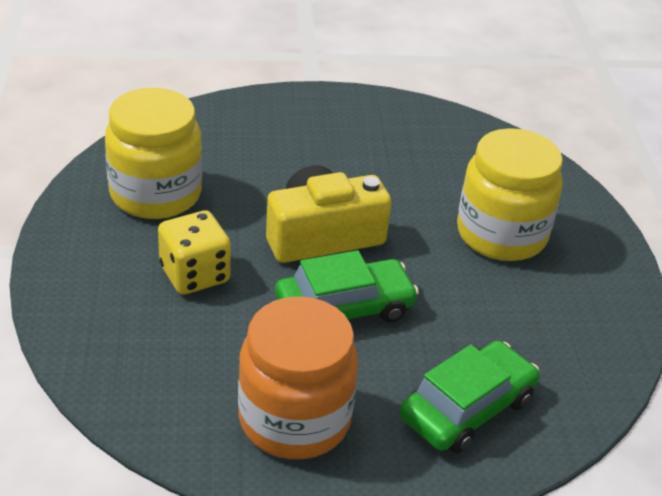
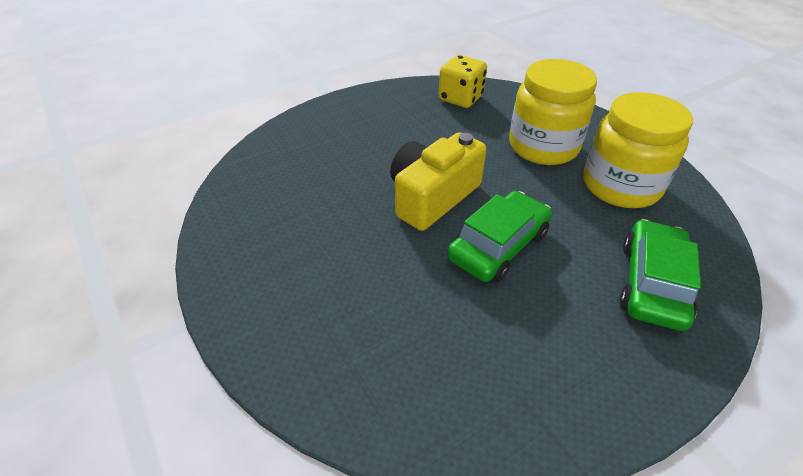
camera: 25 degrees left, 5 degrees up
yellow jar [105,88,202,219] -> yellow jar moved to [583,92,693,208]
yellow dice [158,211,231,295] -> yellow dice moved to [438,55,487,108]
orange jar [238,296,358,459] -> none

